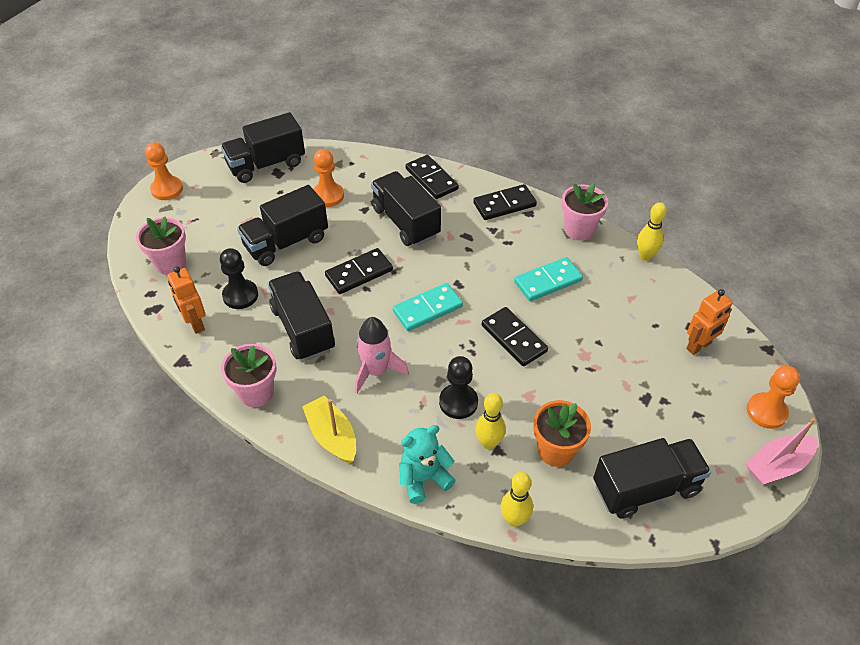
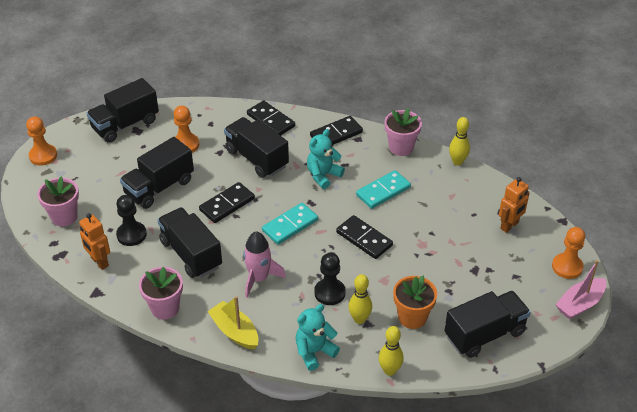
camera: 10 degrees left, 5 degrees down
none -> turquoise teddy bear [307,129,345,189]

